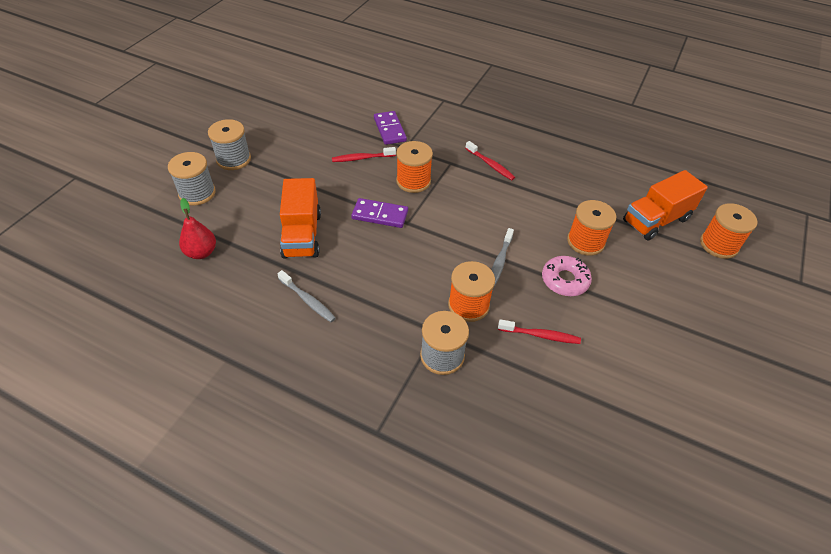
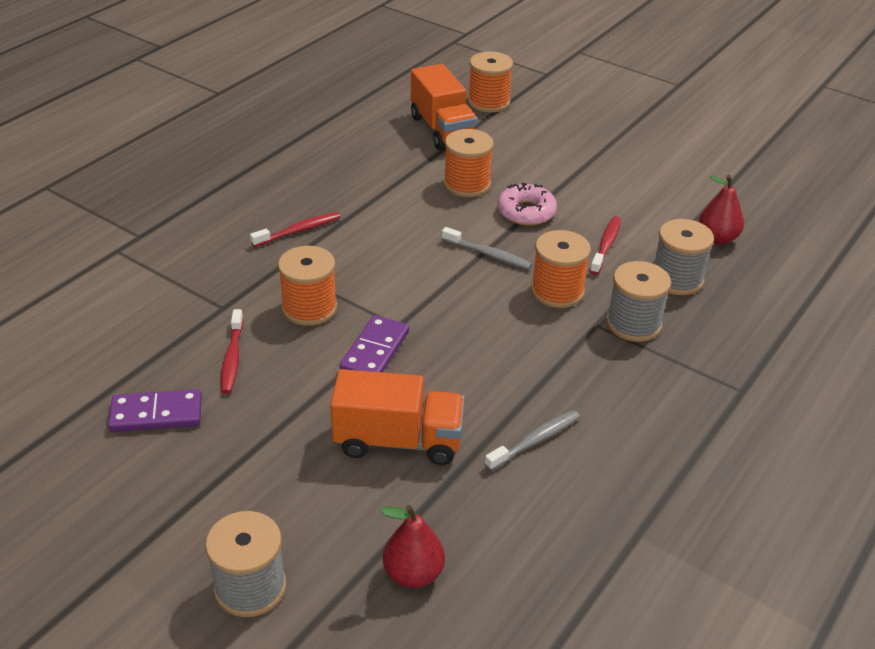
camera: 80 degrees left, 10 degrees down
grey spool [208,119,251,170] -> grey spool moved to [654,219,714,295]
purple domino [374,111,407,145] -> purple domino moved to [108,389,202,432]
none -> red pear [699,175,744,245]

